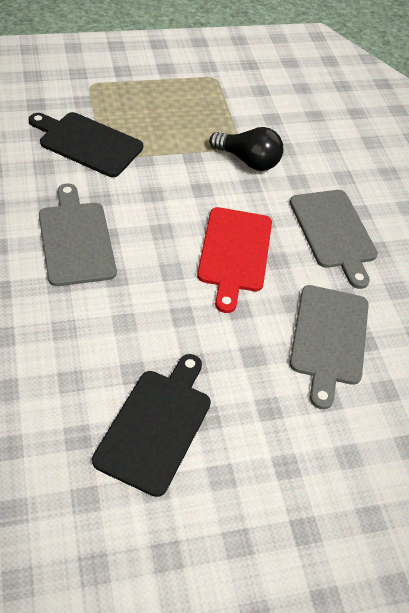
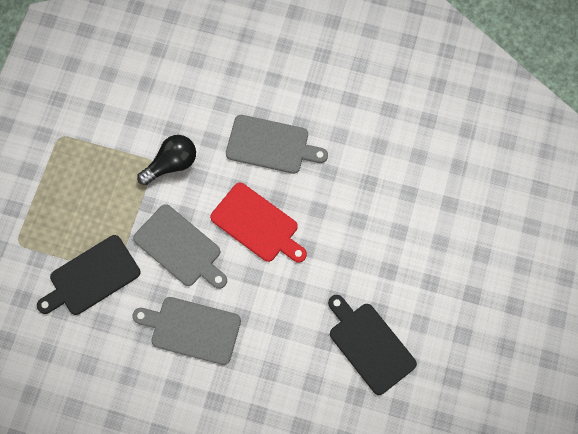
camera: 55 degrees left, 20 degrees up
grey cutting board [290,285,369,409] -> grey cutting board moved to [133,204,227,289]

